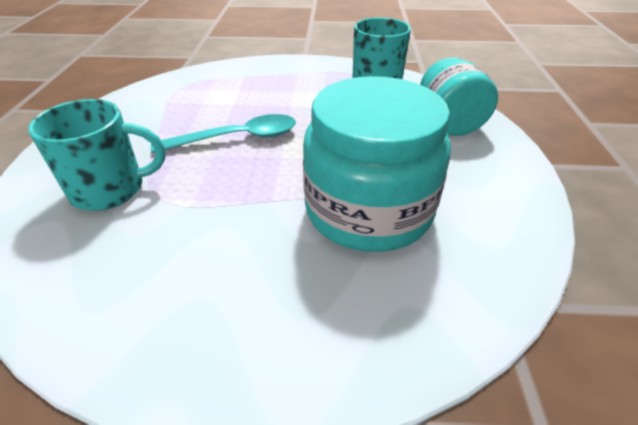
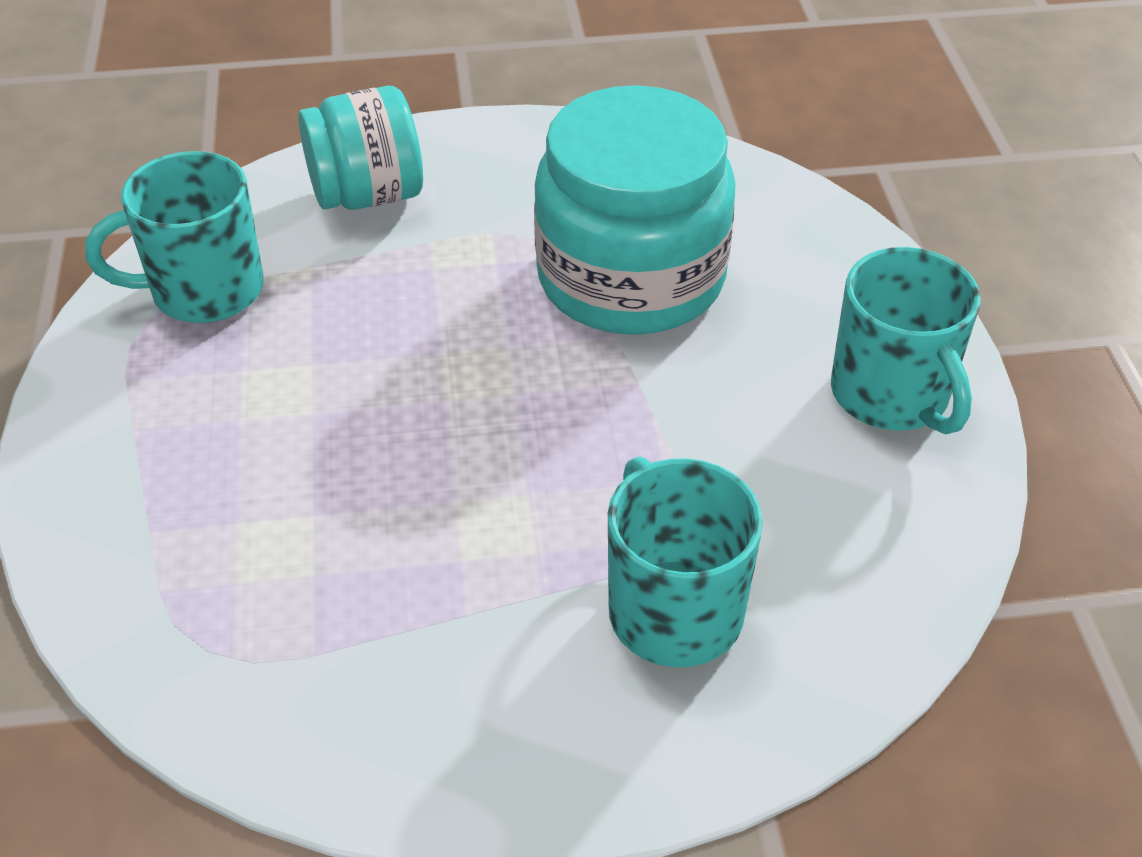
camera: 100 degrees left, 5 degrees up
turquoise spoon [151,114,296,153] -> none
none -> turquoise mug [831,247,981,435]

